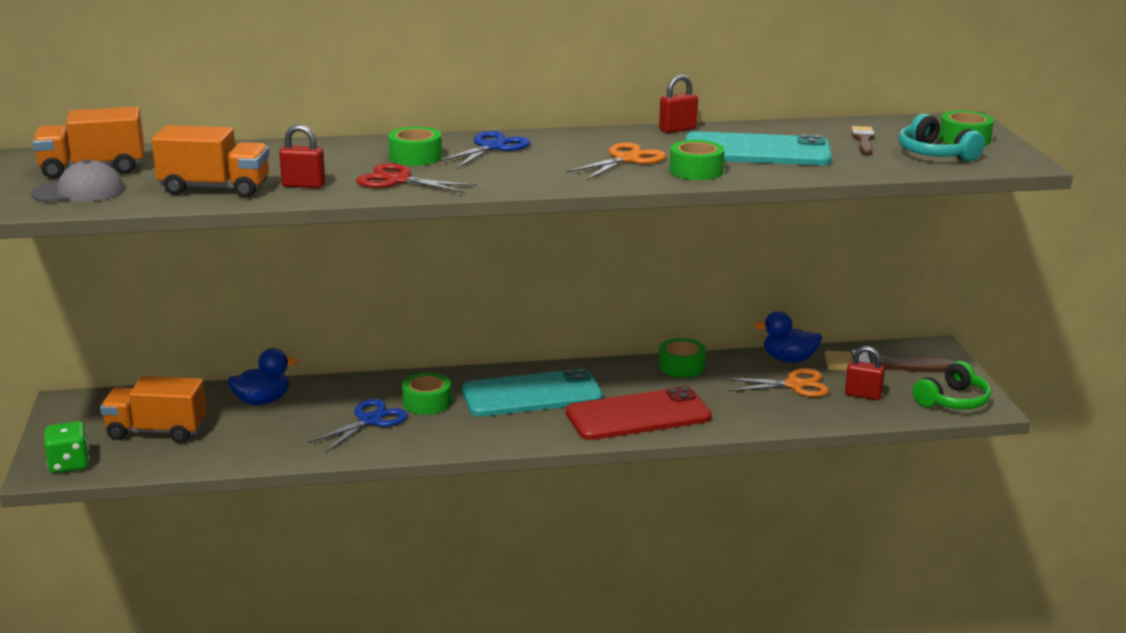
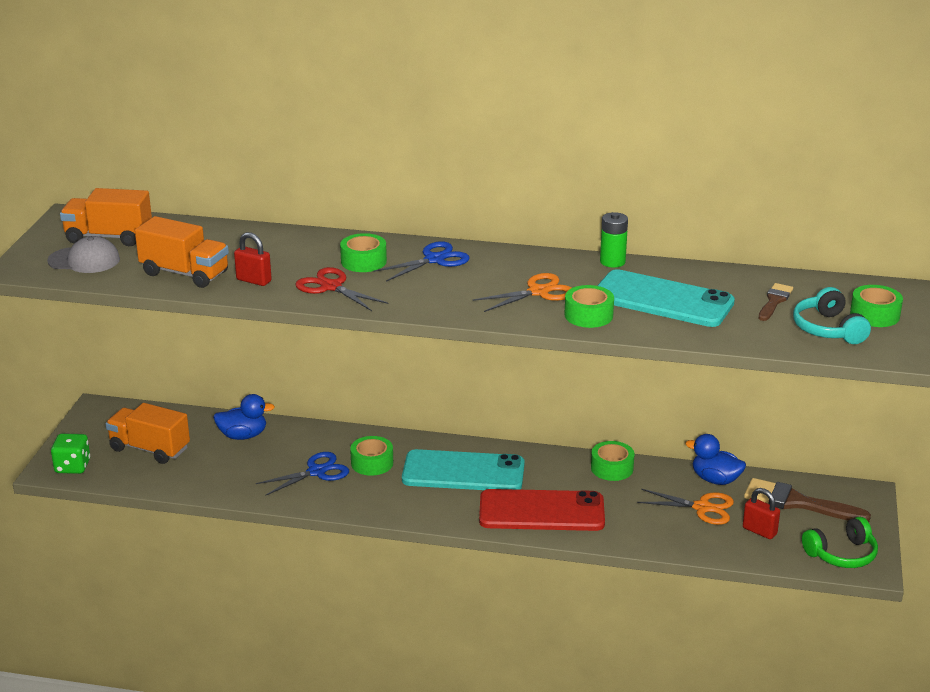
camera: 20 degrees right, 5 degrees up
red padlock [659,74,698,133] -> green battery [600,212,628,268]

